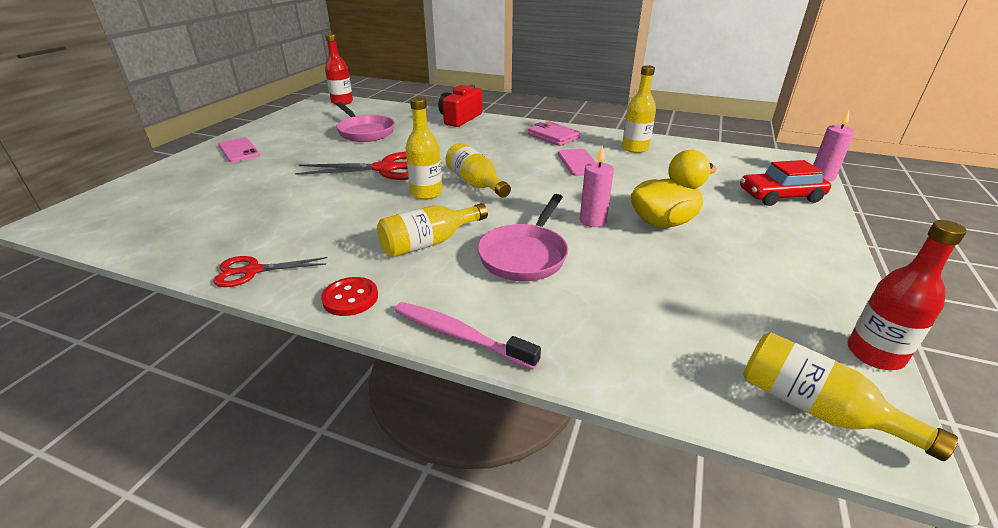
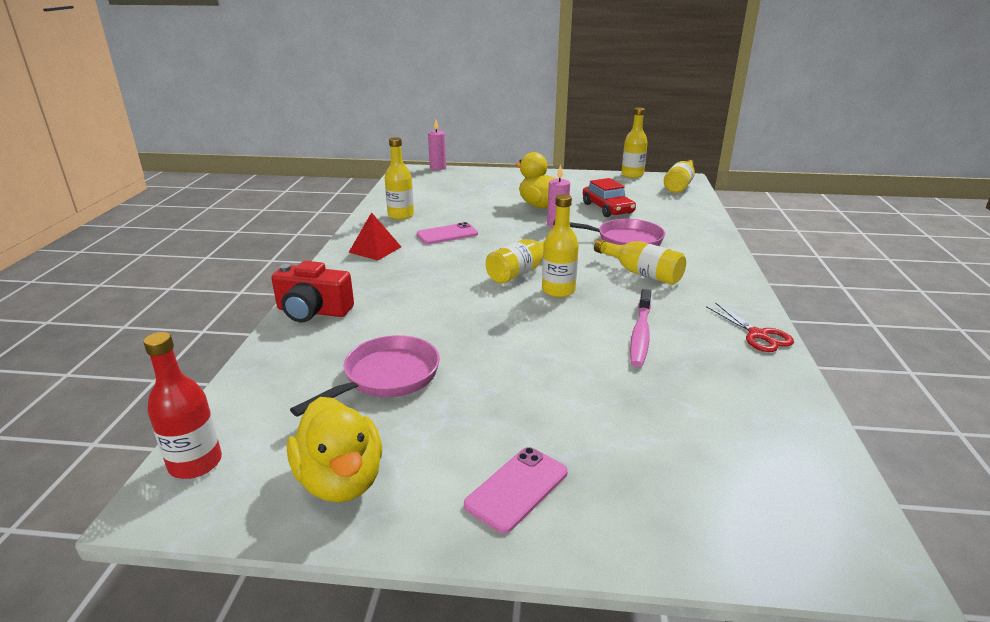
camera: 105 degrees left, 5 degrees down
red scissors [295,152,409,180] -> none
red button [321,277,378,316] -> none
pink toothbrush [394,302,541,370] -> pink toothbrush moved to [630,289,651,367]
pink wallet [528,121,580,146] -> red pyramid [348,212,401,260]
red car [740,160,831,206] -> red car moved to [583,178,636,217]
red bottle [847,220,967,370] -> yellow bottle [621,107,648,178]
none -> yellow duck [287,397,382,503]

